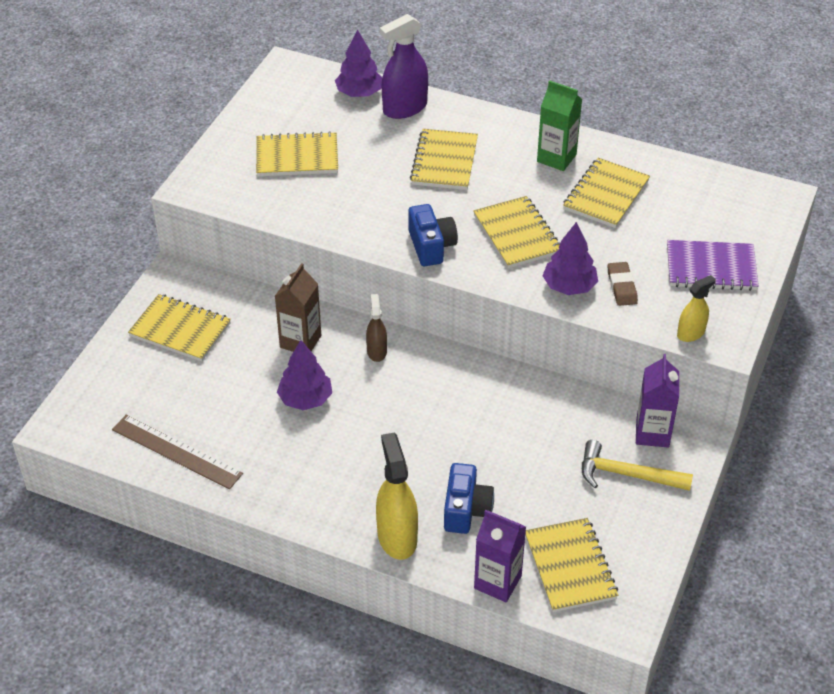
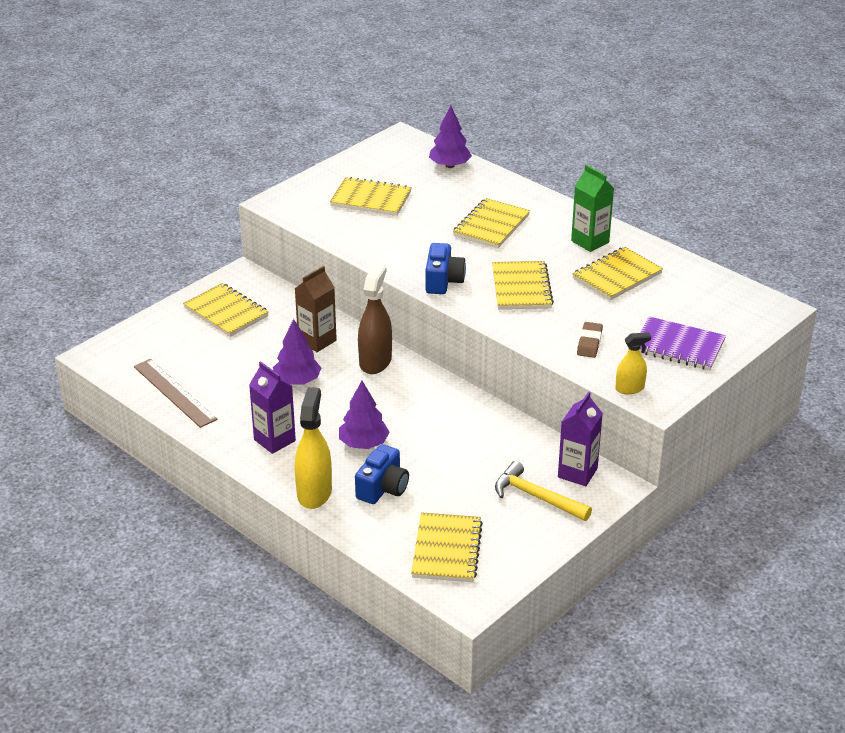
camera: 20 degrees right, 10 degrees down
brown spray bottle [366,294,387,362] -> brown spray bottle [358,263,392,374], size x1.74
purple spray bottle [380,14,428,119] -> none
purple carton [474,510,526,602] -> purple carton moved to [249,361,296,454]
purple tree [543,222,598,295] -> purple tree moved to [339,381,390,449]

